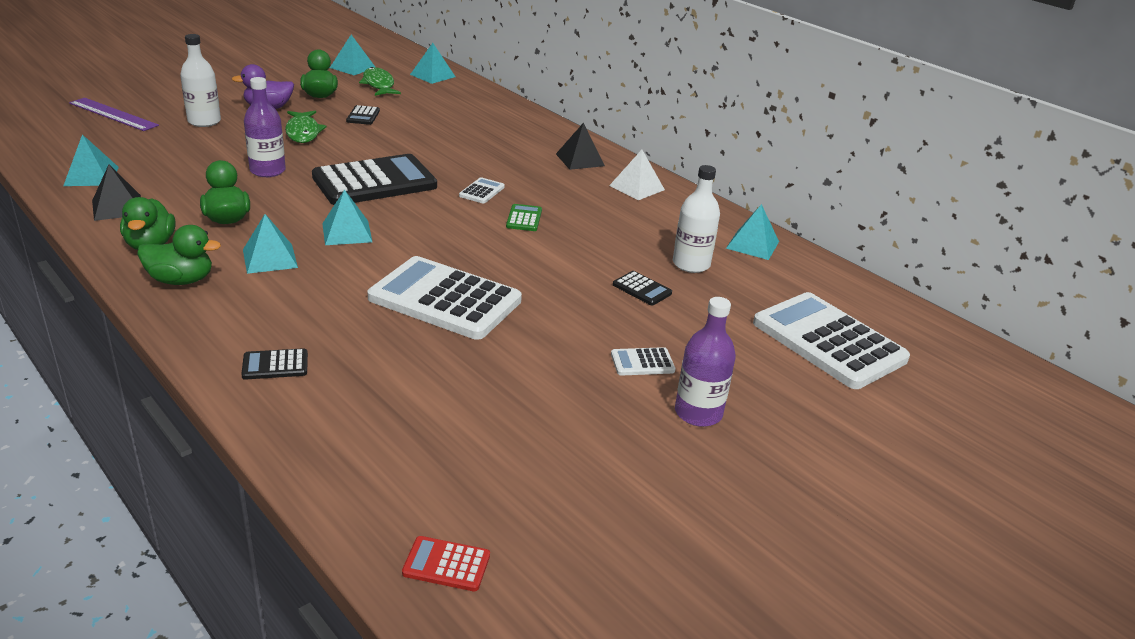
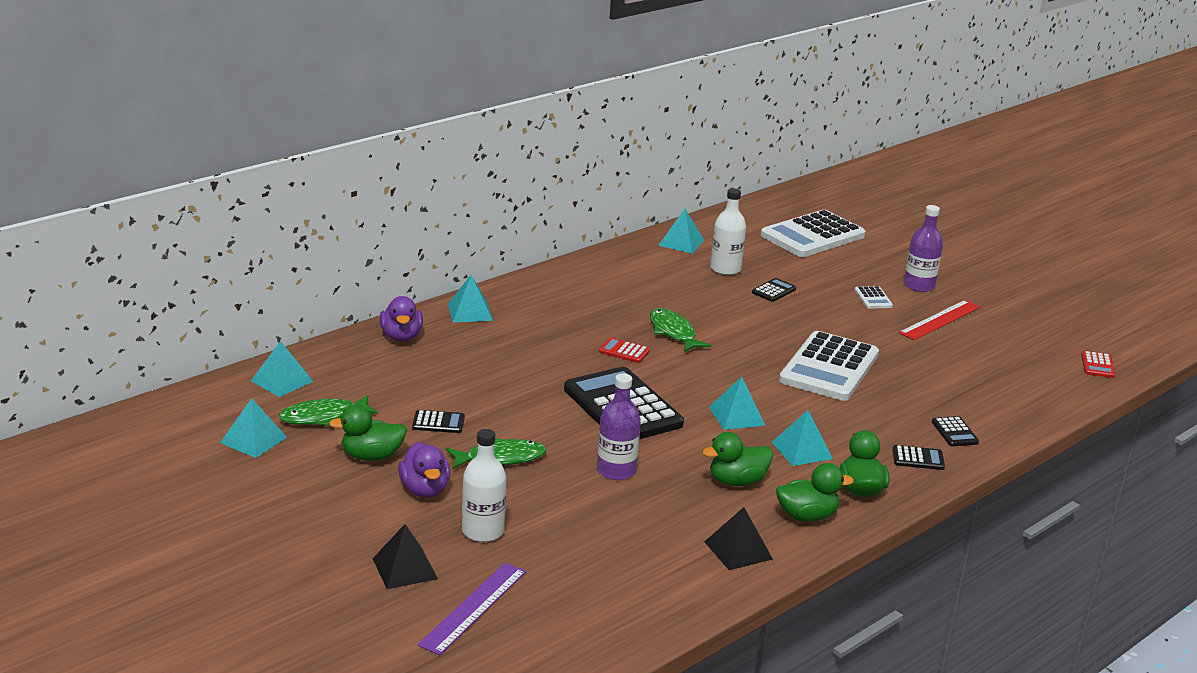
camera: 90 degrees left, 5 degrees down
turquoise pyramid [63,134,119,186] -> turquoise pyramid moved to [448,275,493,322]
white calculator [459,177,505,203] -> red calculator [599,337,650,363]
green calculator [506,204,542,231] -> green fish [650,308,711,352]
black pyramid [556,122,605,170] -> black pyramid moved to [373,524,438,589]
white pyramid [609,150,665,200] -> none
none -> purple duck [380,296,423,342]
none -> black calculator [892,445,945,470]
none -> red ruler [899,300,980,340]

